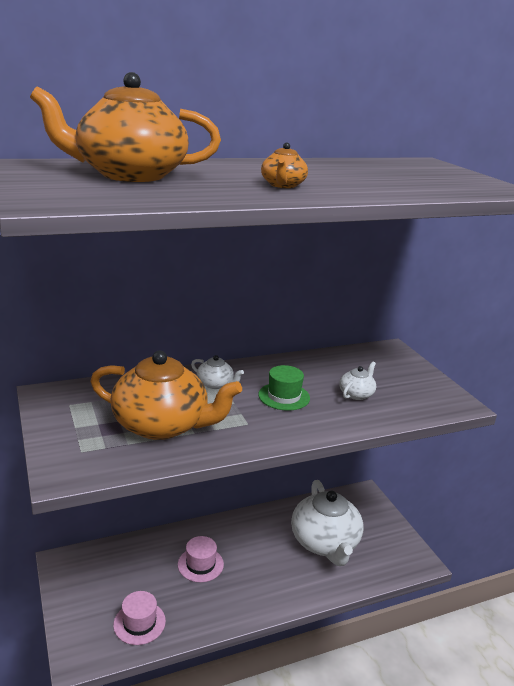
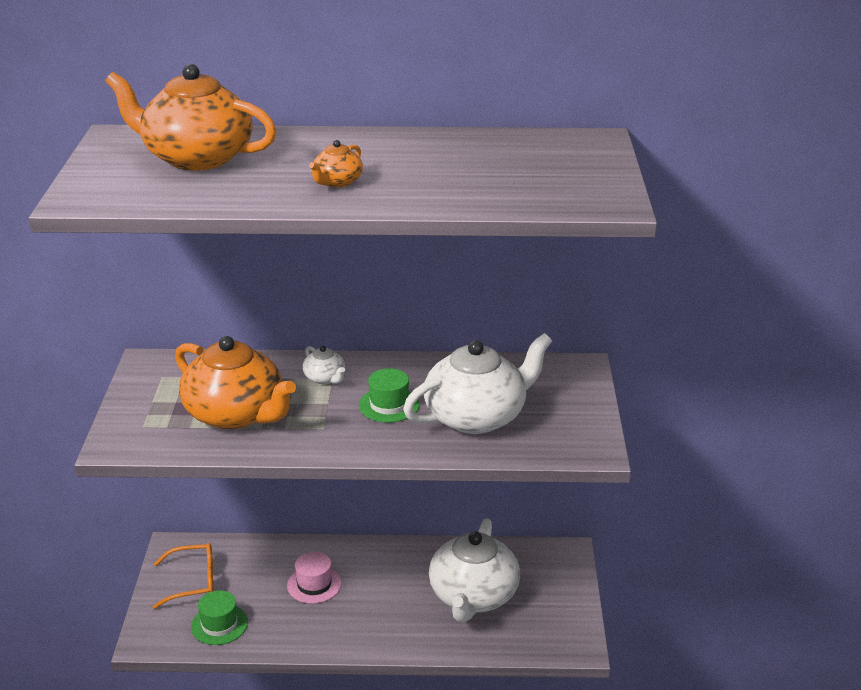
camera: 25 degrees right, 5 degrees up
pink hat [113,591,166,645] -> green hat [191,591,248,645]
white teapot [339,362,376,400] -> white teapot [403,333,552,434], size x2.29
none -> orange glasses [153,543,214,609]

